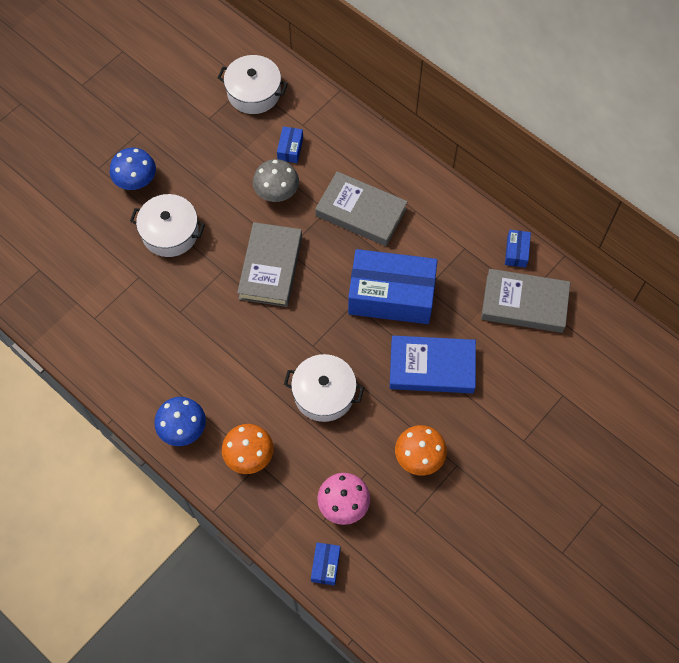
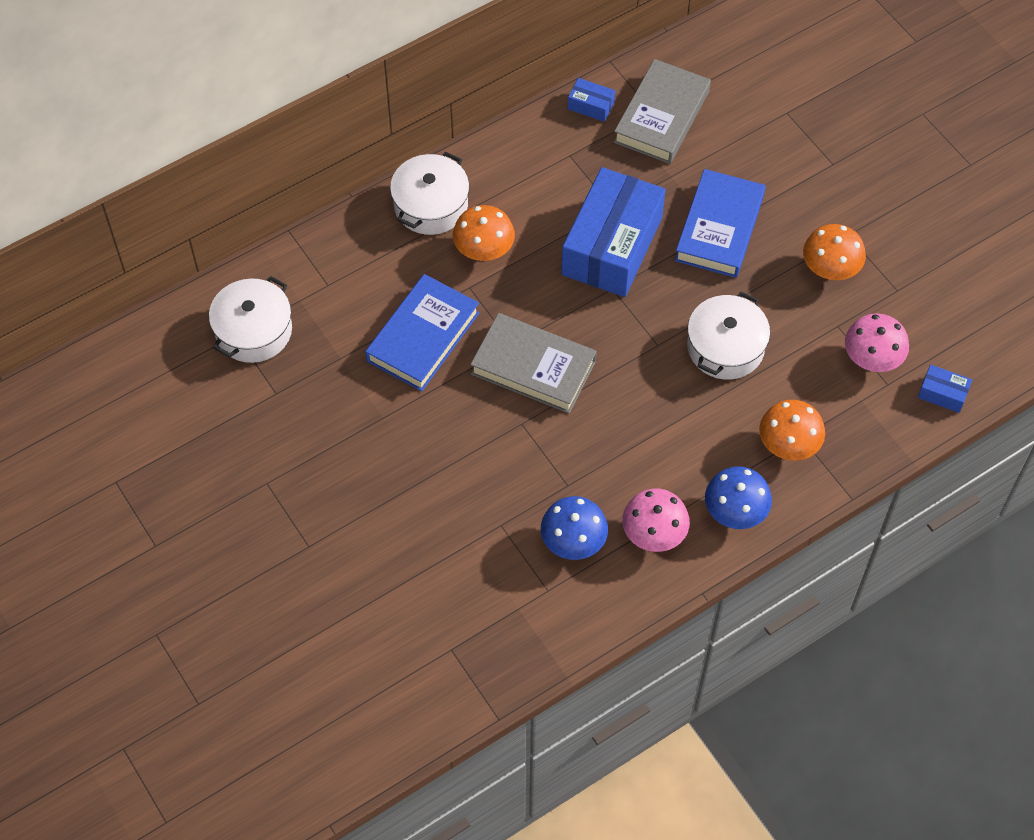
camera: 75 degrees left, 5 degrees down
blue mushroom [110,148,156,190] -> blue mushroom moved to [541,496,608,560]
white pot [130,194,205,257] -> white pot moved to [390,152,469,235]
grey mushroom [253,159,299,202] -> blue book [365,274,479,391]
blue box [277,126,303,163] -> none
grey book [315,171,408,246] -> orange mushroom [453,205,515,261]
none -> pink mushroom [622,488,690,552]

